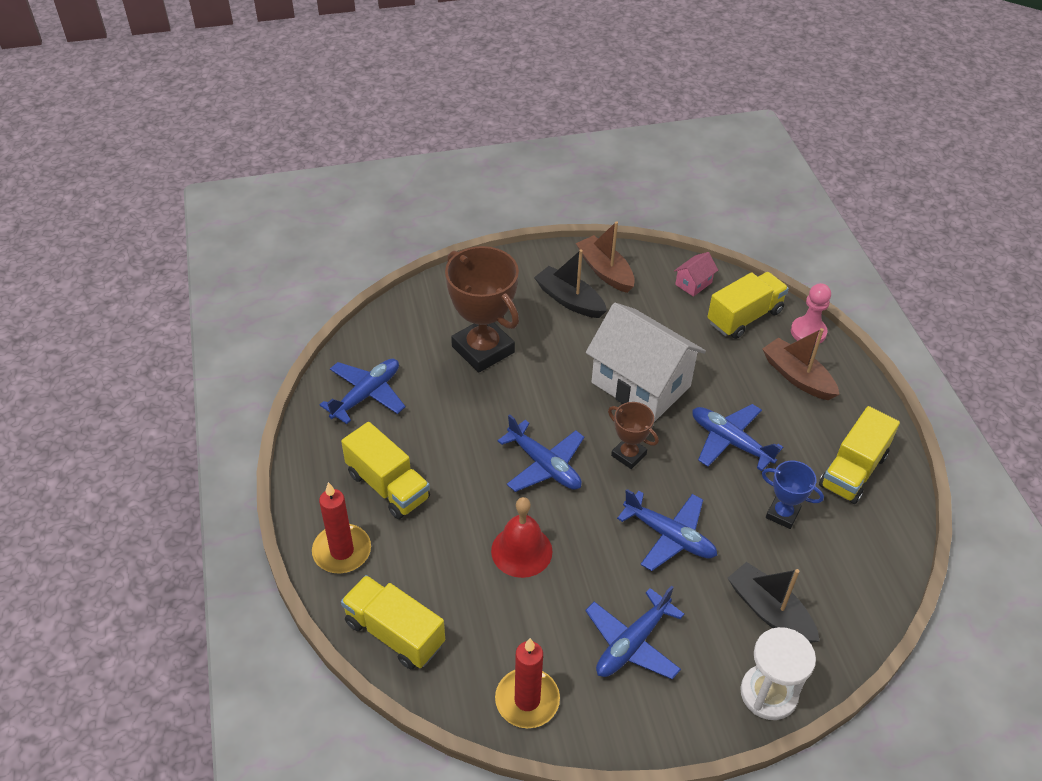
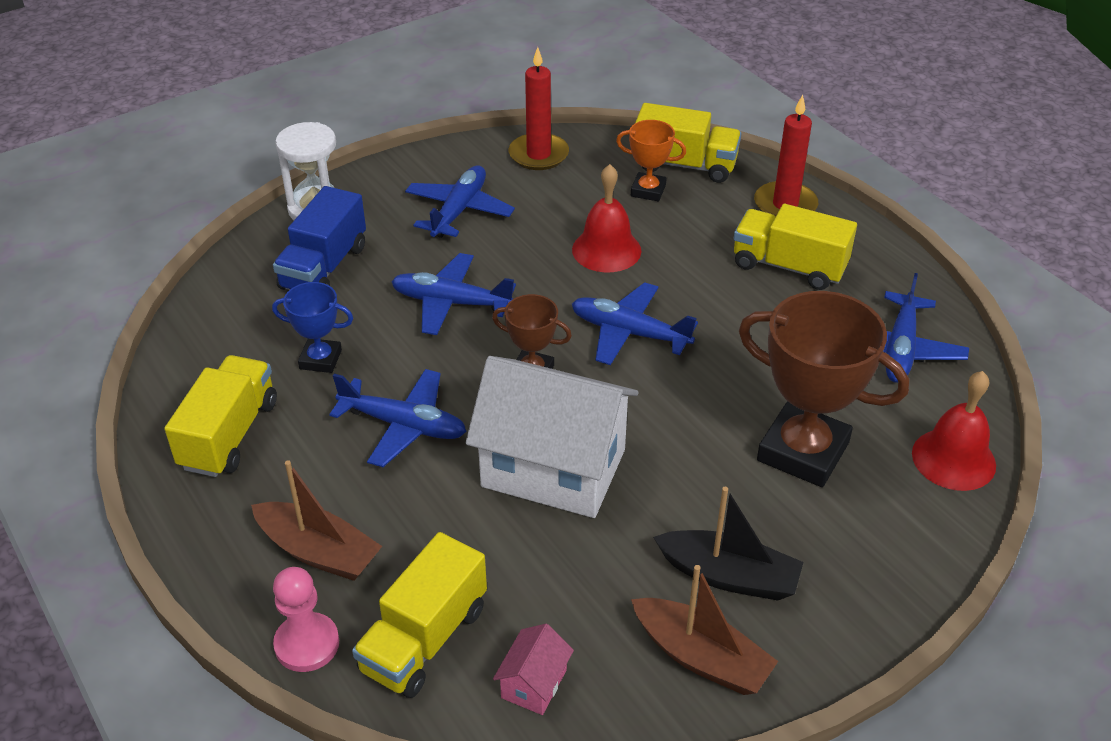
camera: 160 degrees right, 5 degrees down
black boat [728,562,820,643] -> blue truck [273,186,366,290]
none -> orange trophy [616,120,686,201]
none -> red bell [912,371,996,491]

